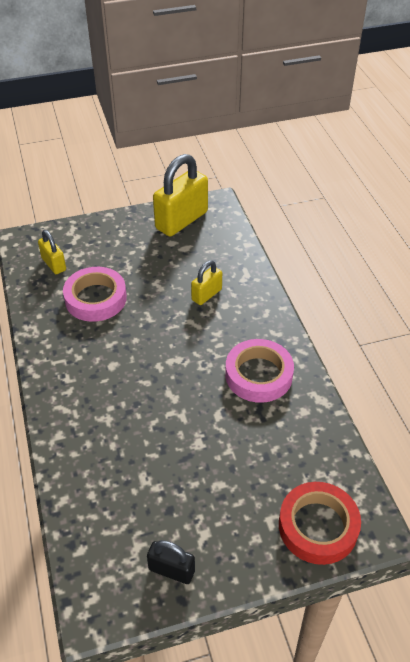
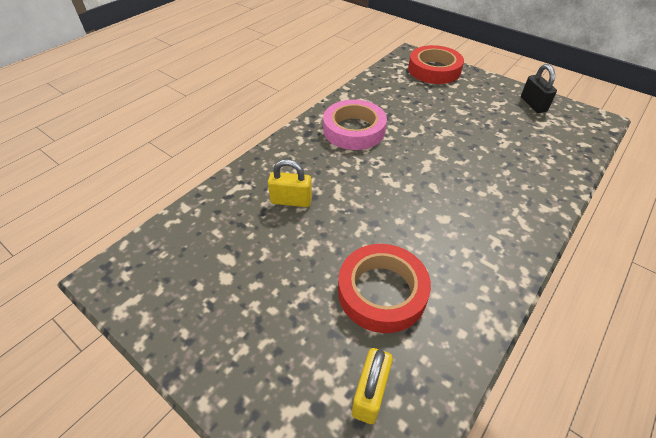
camera: 125 degrees left, 0 degrees up
pink tape [63,267,127,322] -> red tape [338,244,431,333]
yellow padlock [153,154,208,237] -> none

